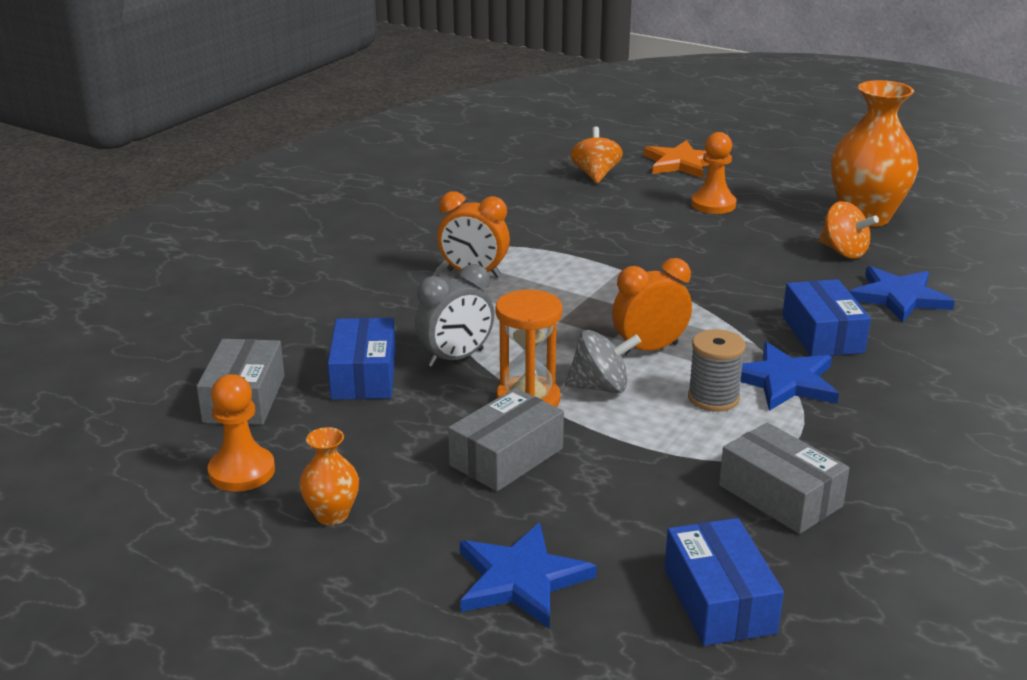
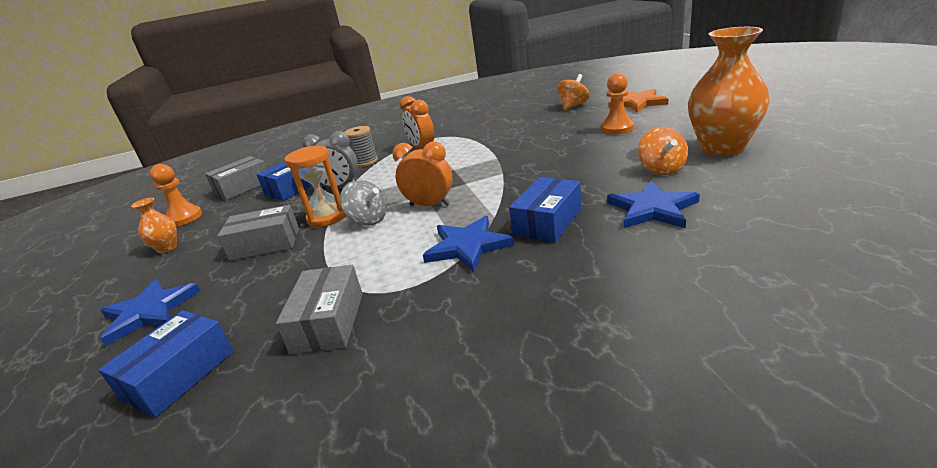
camera: 45 degrees right, 0 degrees up
grey spool [688,329,746,412] -> grey spool moved to [344,126,378,167]

